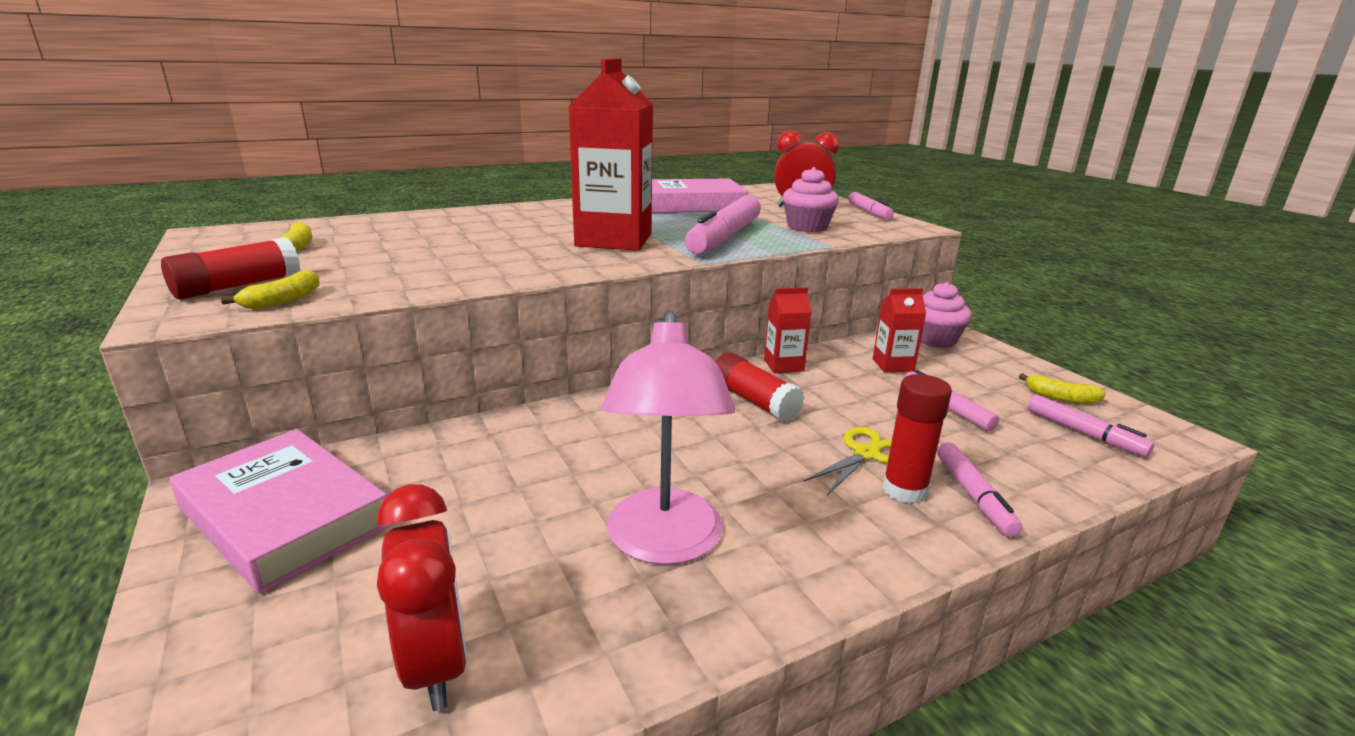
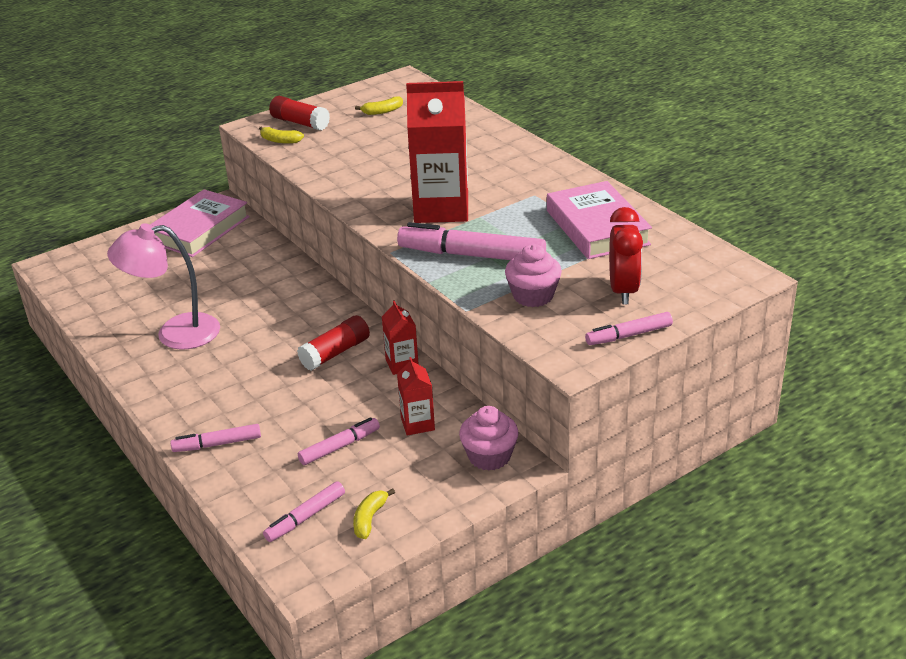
camera: 85 degrees right, 10 degrees up
red clock [377,484,468,711] -> none
yellow scissors [803,427,892,495] -> none
red glue stick [882,374,952,504] -> none

